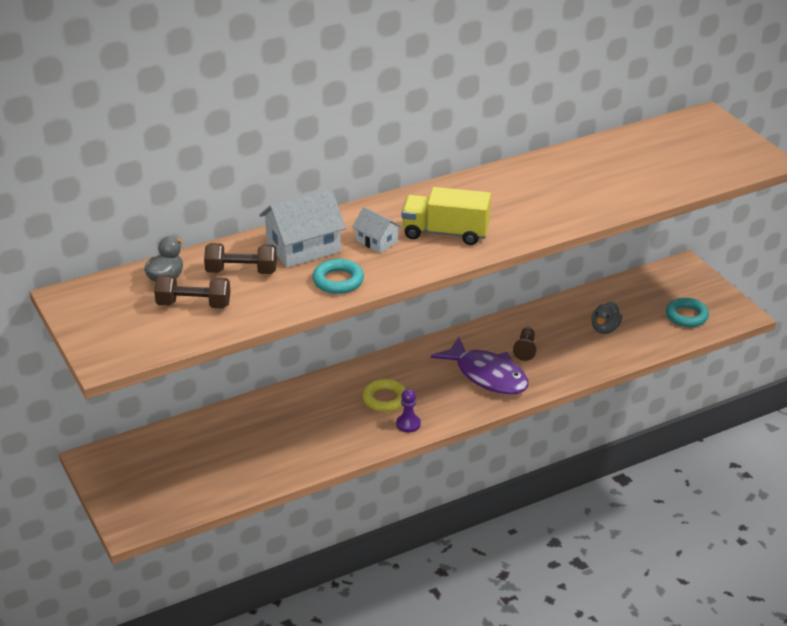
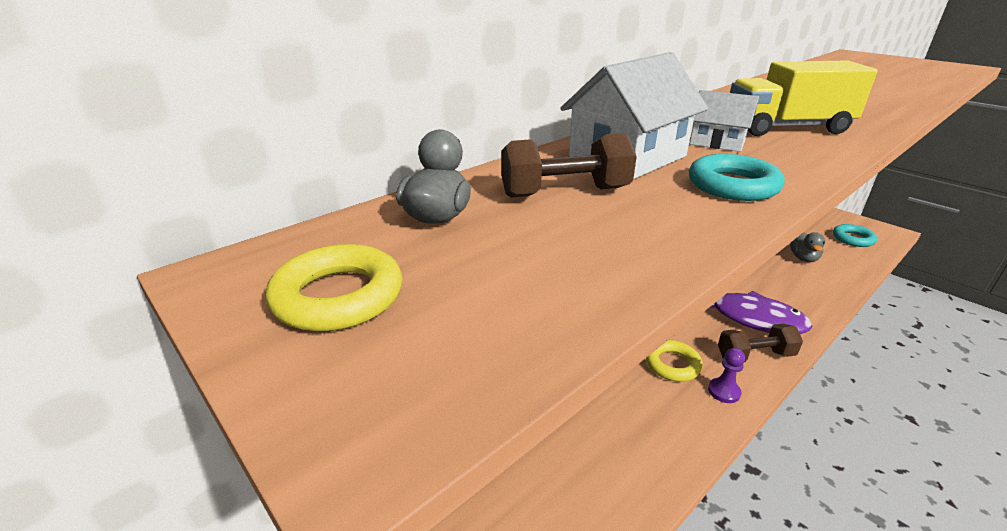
camera: 15 degrees left, 5 degrees down
brown dumbbell [154,275,230,309] -> brown dumbbell moved to [718,324,803,362]
brown pawn [513,327,536,361] -> none
none -> yellow ring [266,244,402,331]

